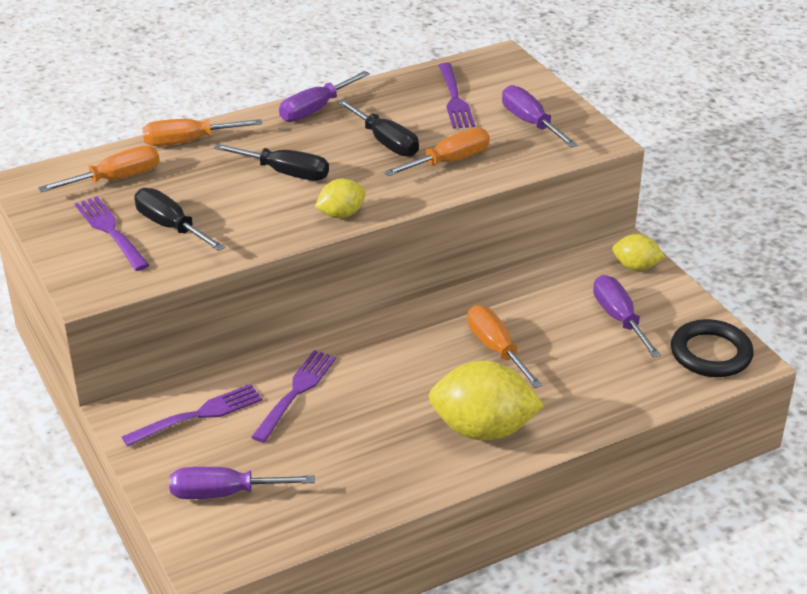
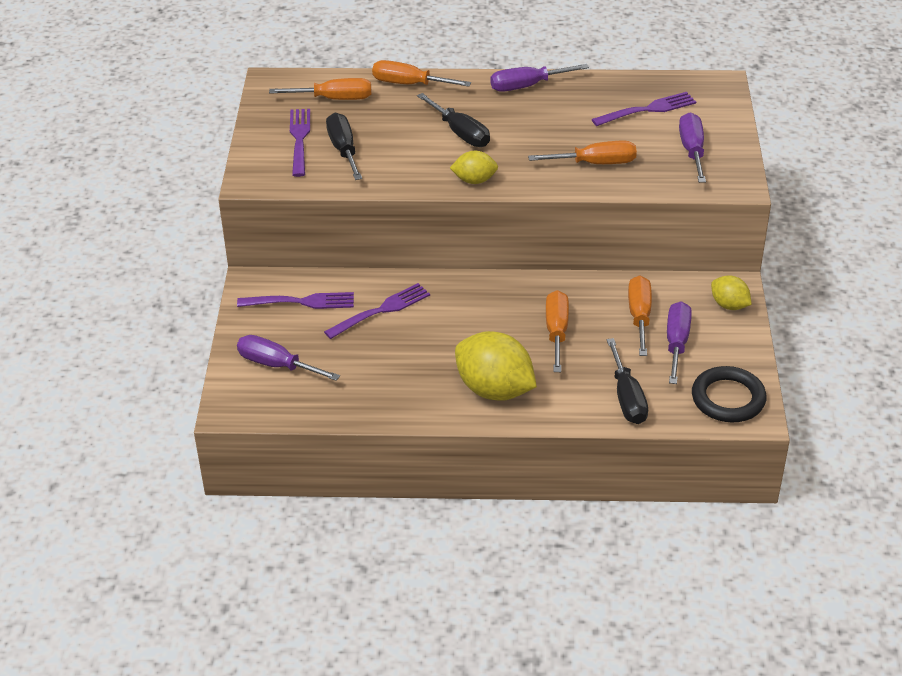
camera: 30 degrees right, 5 degrees up
black screwdriver [337,99,419,157] -> black screwdriver moved to [607,338,648,424]
purple fork [438,63,475,129] -> purple fork turned 135 degrees counterclockwise [592,92,696,126]
none -> orange screwdriver [628,275,652,356]

